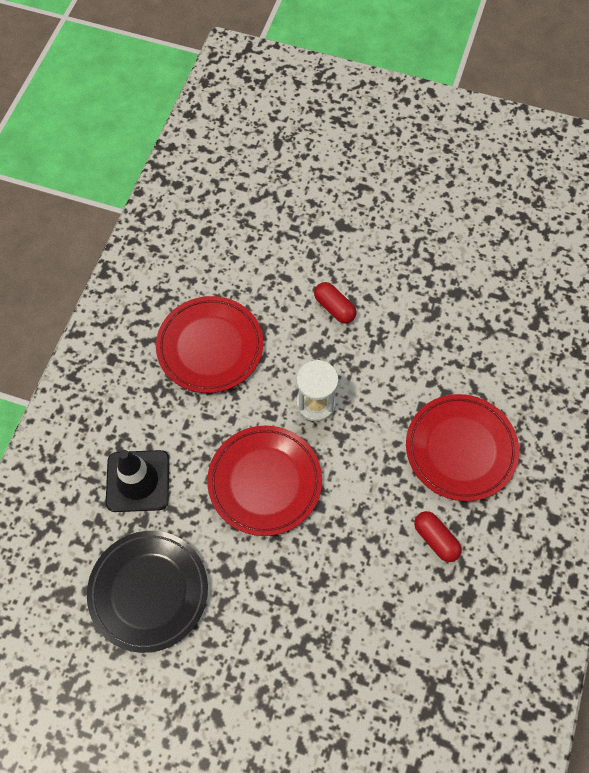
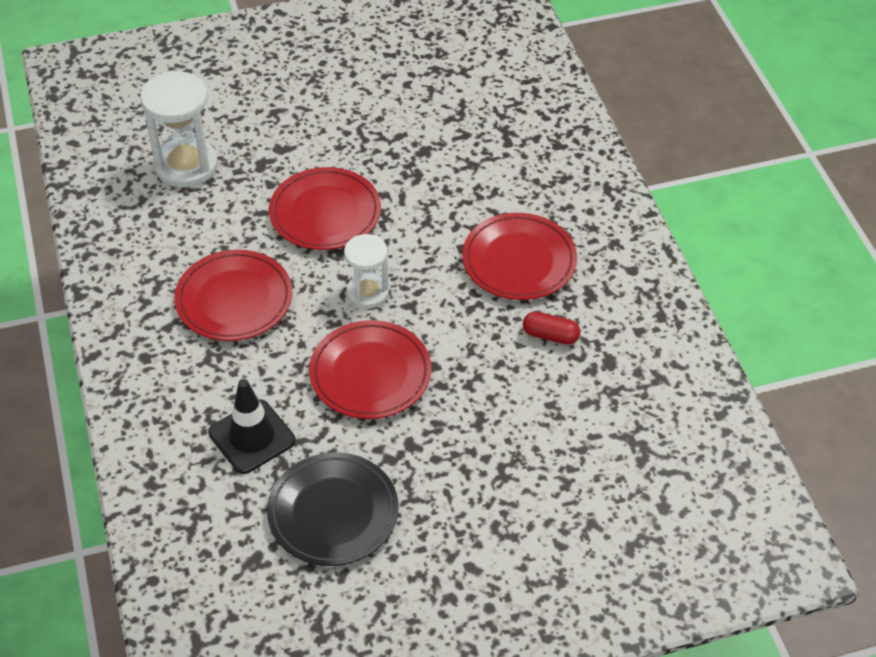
camera: 35 degrees left, 15 degrees down
red capsule [314,282,356,324] -> red plate [269,167,381,250]
none -> white hourglass [140,71,218,188]

